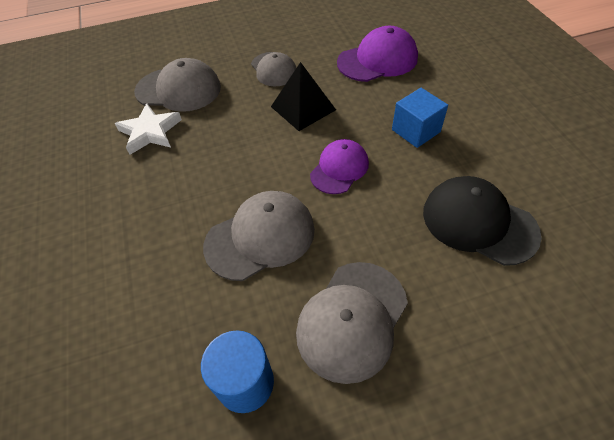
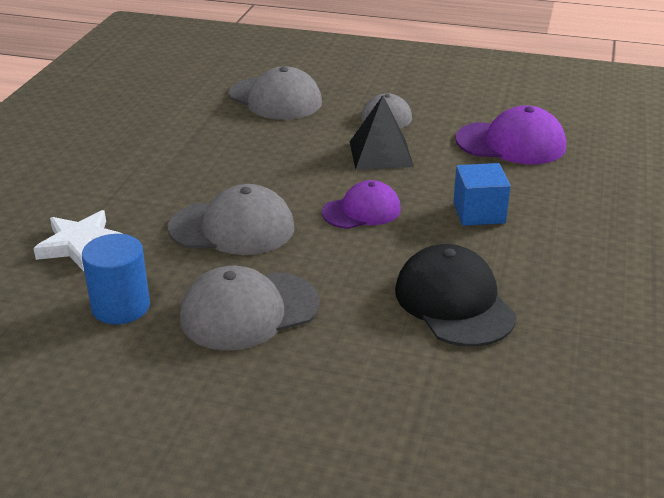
camera: 30 degrees right, 20 degrees down
white star [114,103,182,155] -> white star moved to [33,210,122,271]

